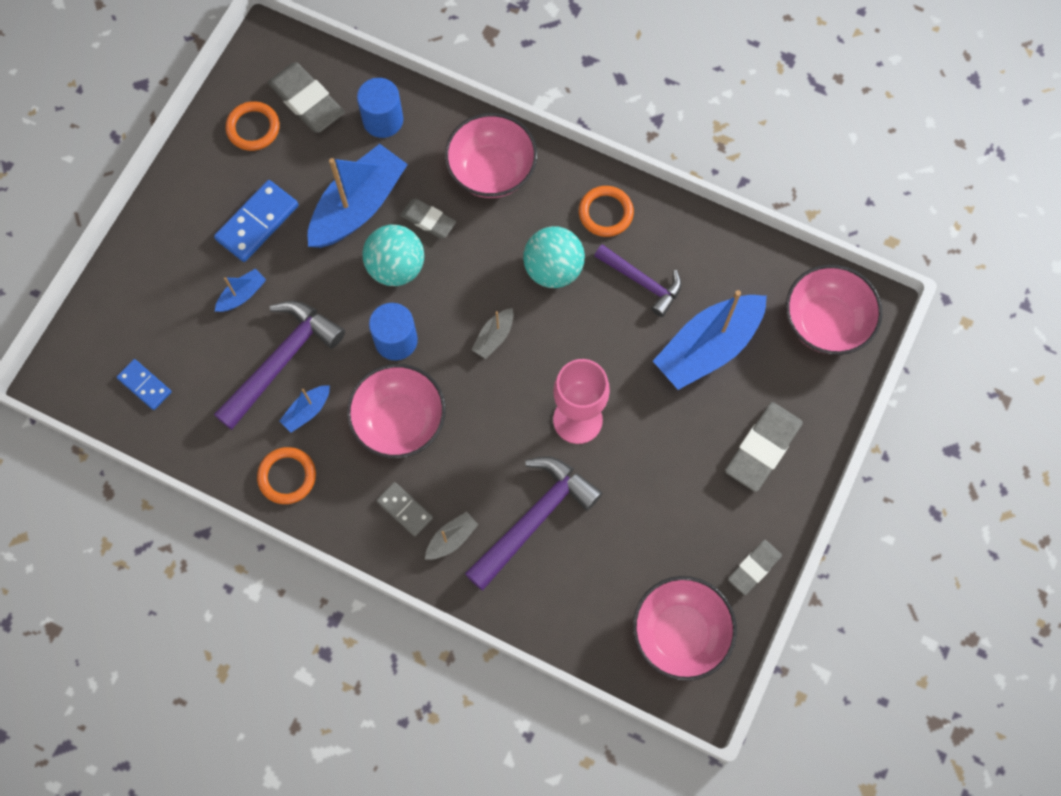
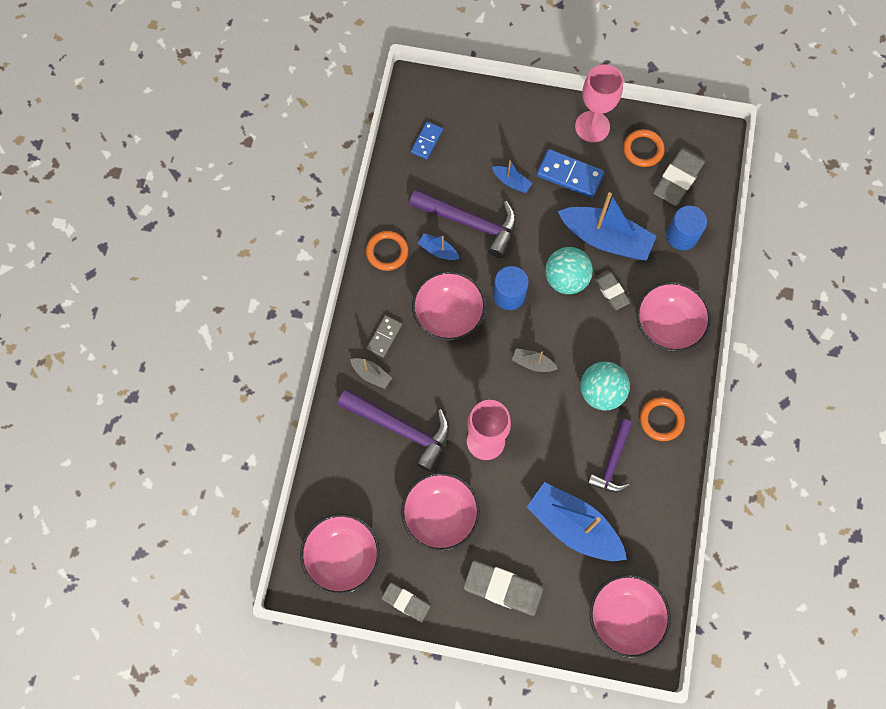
camera: 75 degrees right, 0 degrees up
grey eraser [401,199,456,238] -> grey eraser turned 45 degrees counterclockwise [594,270,630,310]
none -> pink bowl [401,472,480,551]
none -> pink goblet [575,64,623,143]

